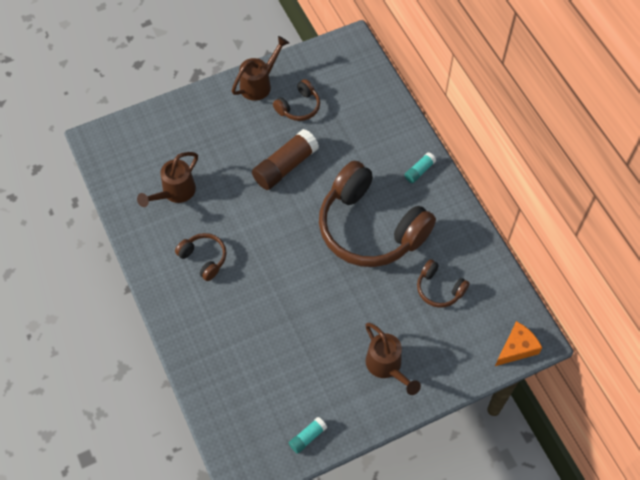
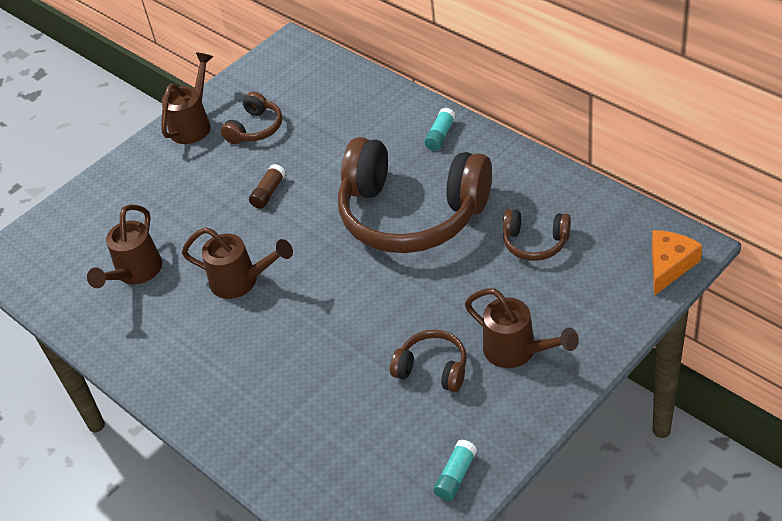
camera: 15 degrees left, 15 degrees down
brown headphones [175,233,226,281] -> brown headphones moved to [390,330,467,392]
brown glue stick [252,129,319,190] -> brown glue stick [249,164,286,209], size x0.50
none -> brown watering can [182,227,293,299]

